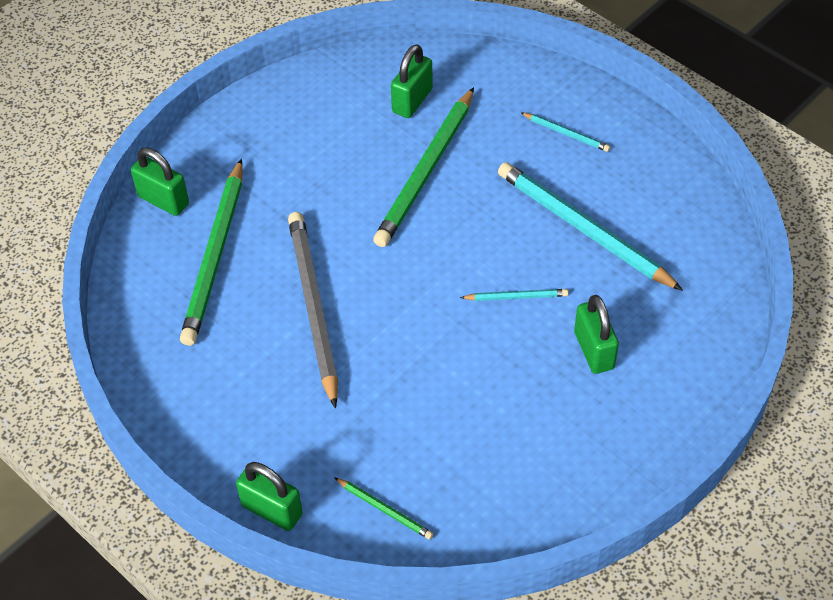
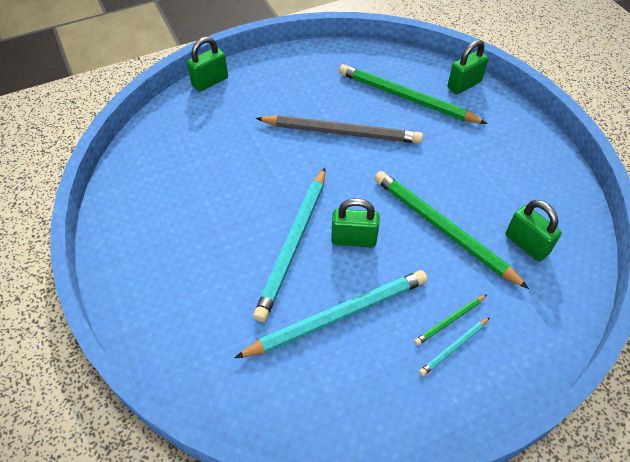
camera: 110 degrees right, 0 degrees up
green pencil [334,477,433,540] -> green pencil moved to [414,294,487,346]
turquoise pencil [460,289,568,301] -> turquoise pencil [253,168,325,322], size x2.21
green padlock [574,295,619,374] -> green padlock moved to [331,198,379,247]

